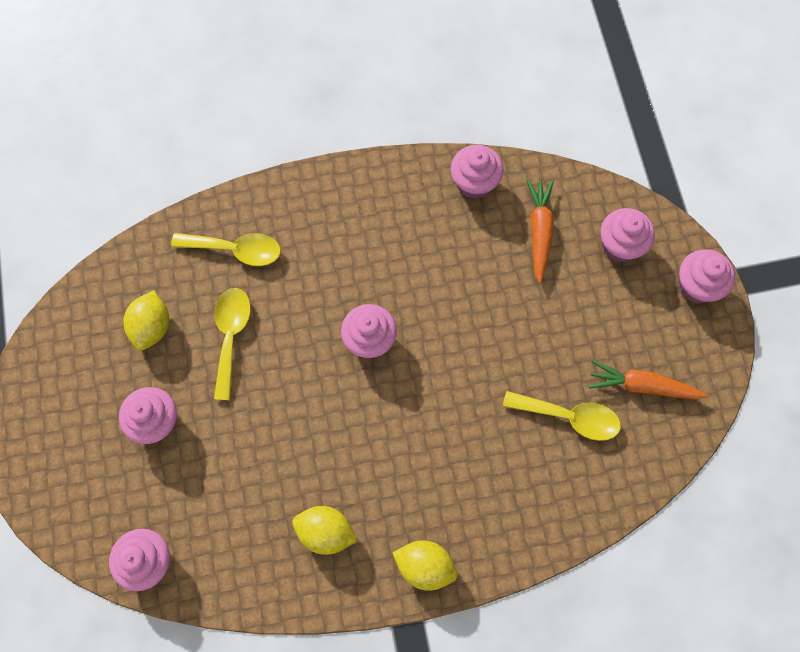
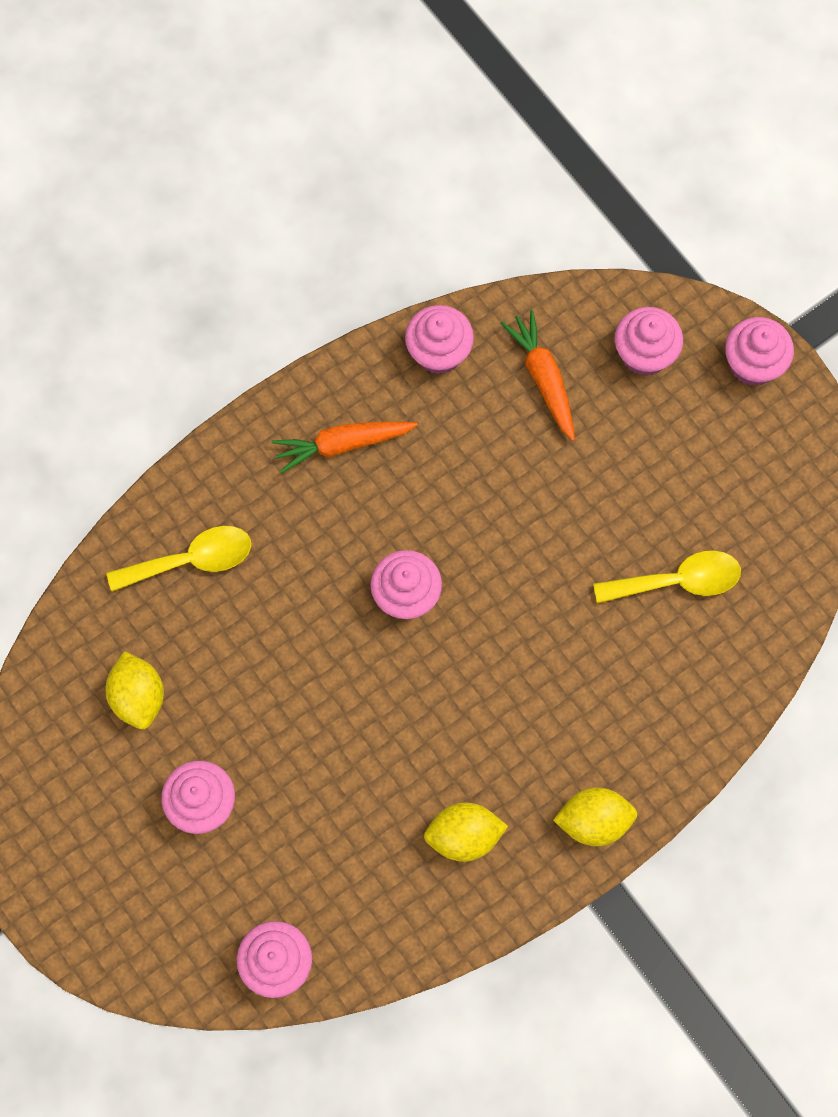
camera: 25 degrees left, 0 degrees up
yellow spoon [214,288,251,400] -> none
orange carrot [589,360,708,399] -> orange carrot moved to [272,421,418,473]

